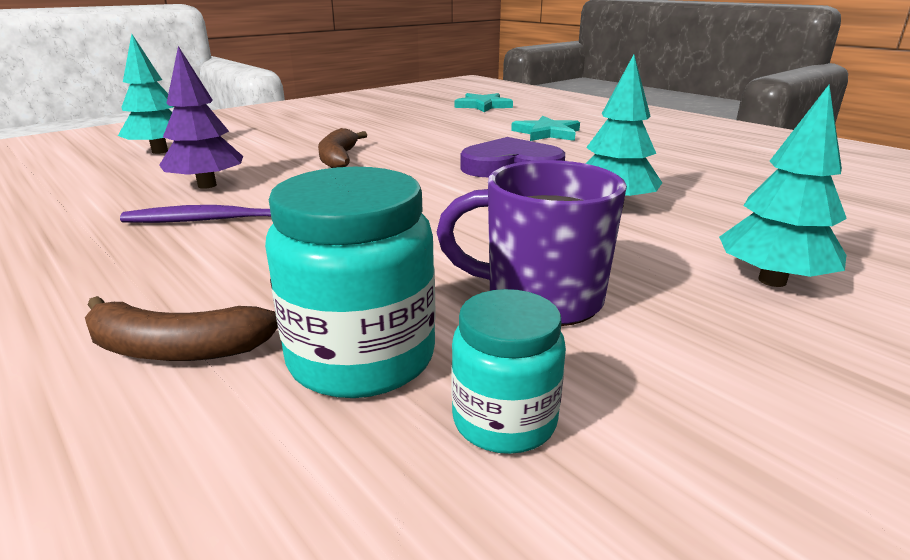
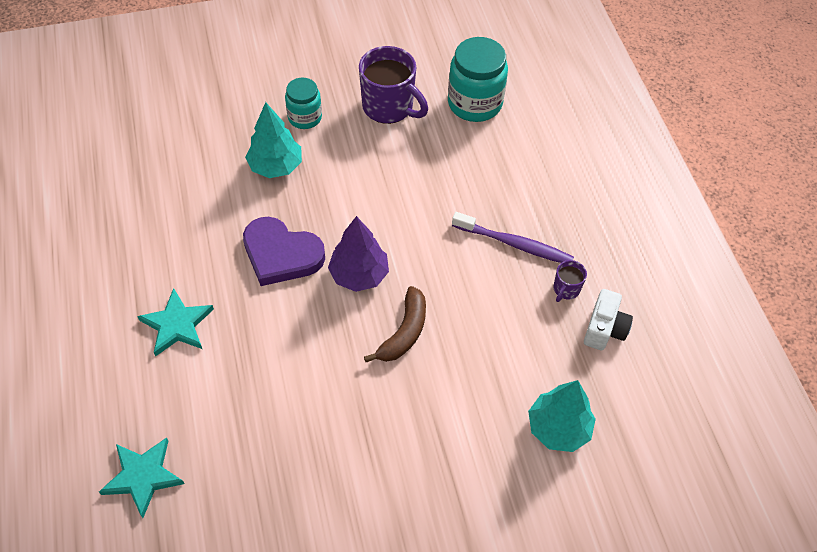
camera: 155 degrees left, 30 degrees up
brown banana [85,296,278,361] -> none
purple tree [160,46,243,189] -> purple tree moved to [328,216,389,292]
turquoise jar [451,289,566,454] -> turquoise jar moved to [285,78,322,129]
turquoise tree [719,85,847,287] -> none
none -> purple mug [553,260,587,302]
none -> white camera [584,289,633,350]

